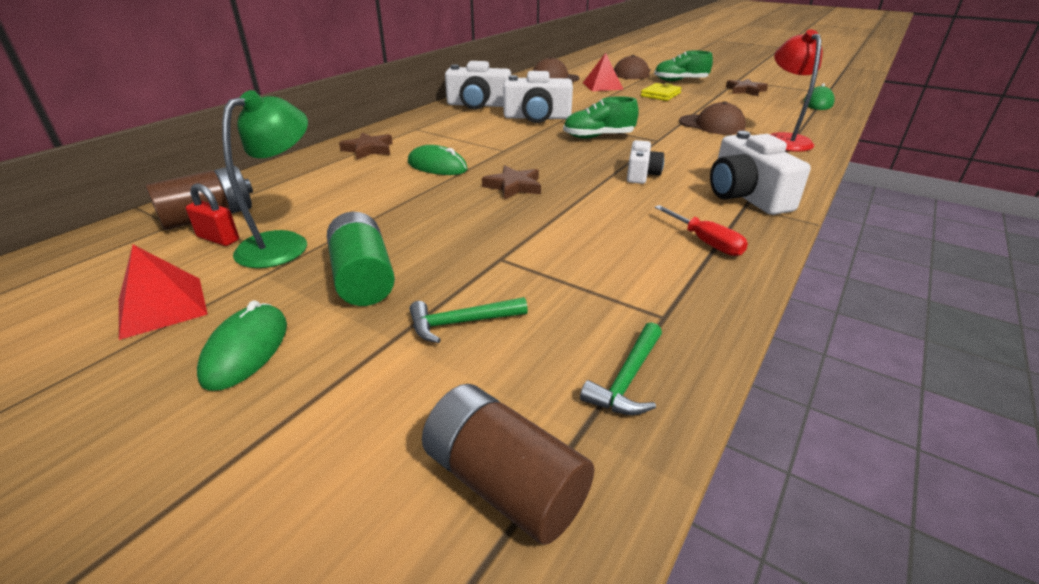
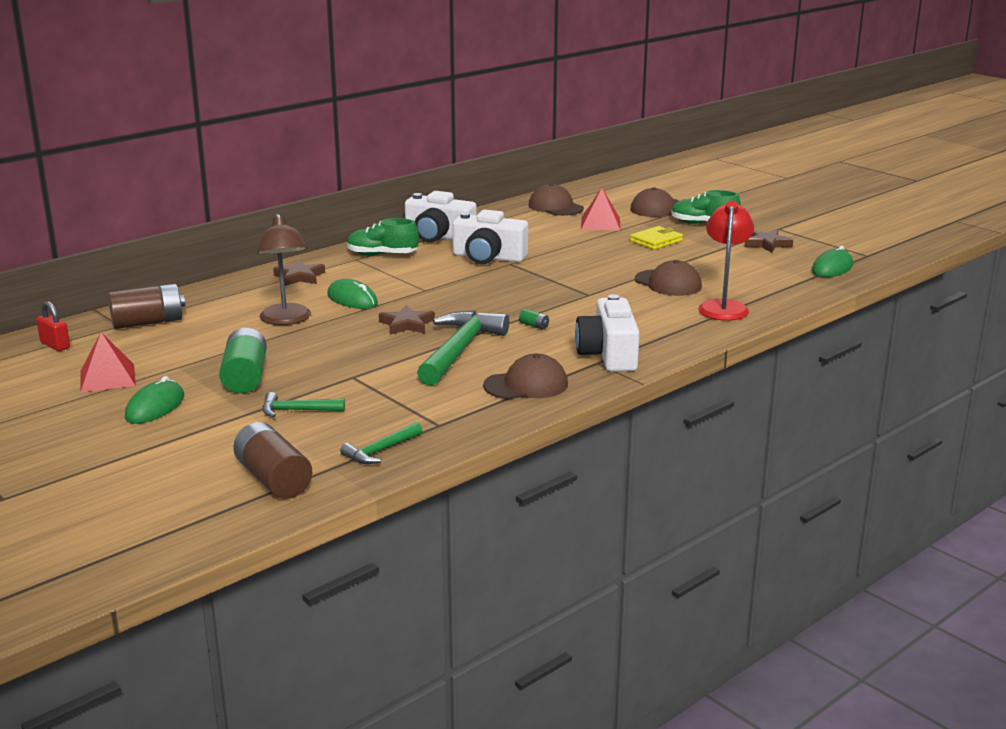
camera: 15 degrees right, 10 degrees down
red padlock [186,184,239,246] -> red padlock moved to [36,301,70,351]
green lamp [222,90,308,268] -> none
green shoe [563,96,639,139] -> green shoe moved to [347,218,419,255]
white camera [627,140,664,184] -> green battery [519,309,549,330]
red screwdriver [655,205,748,256] -> brown cap [483,354,568,399]
none -> brown lamp [257,214,311,325]
none -> green hammer [417,311,509,386]

